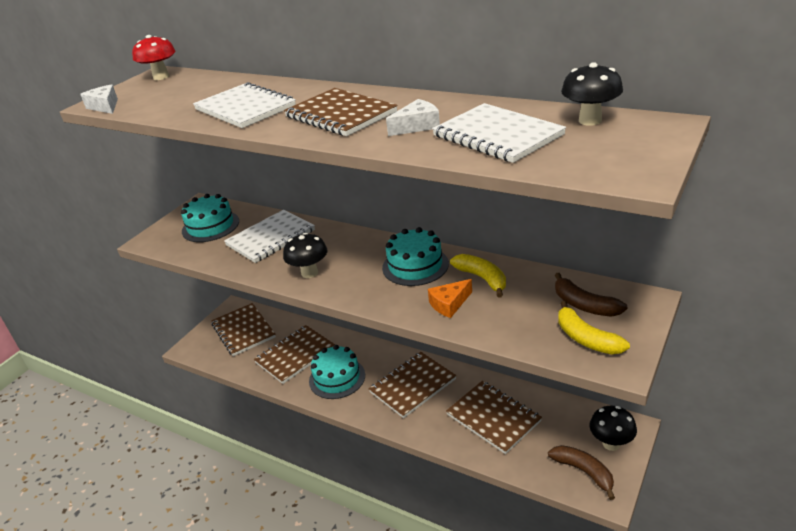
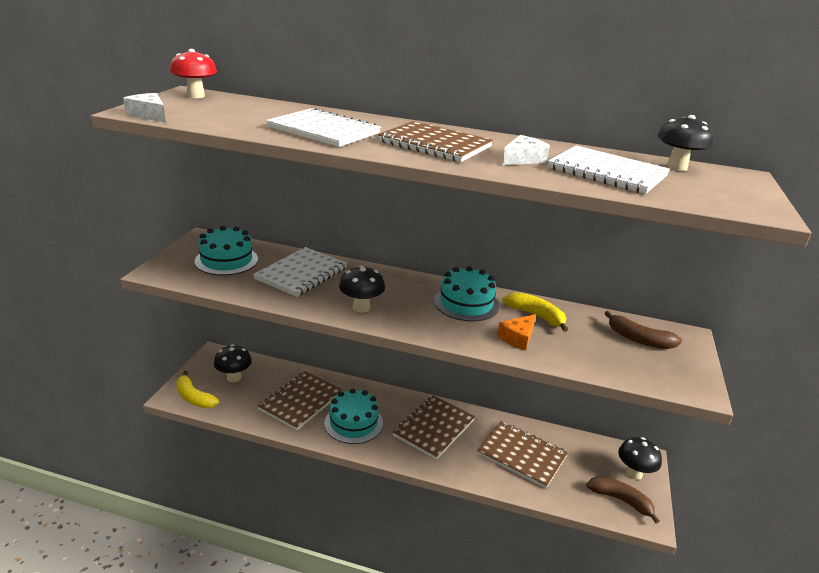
camera: 20 degrees left, 5 degrees down
brown notebook [211,303,276,356] -> black mushroom [214,344,252,382]
yellow banana [558,301,630,355] -> yellow banana moved to [176,371,219,408]

